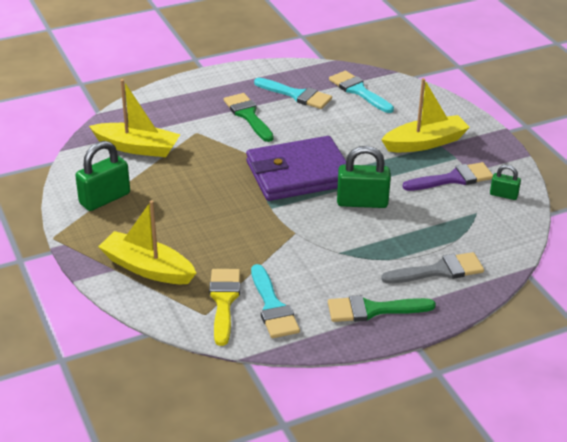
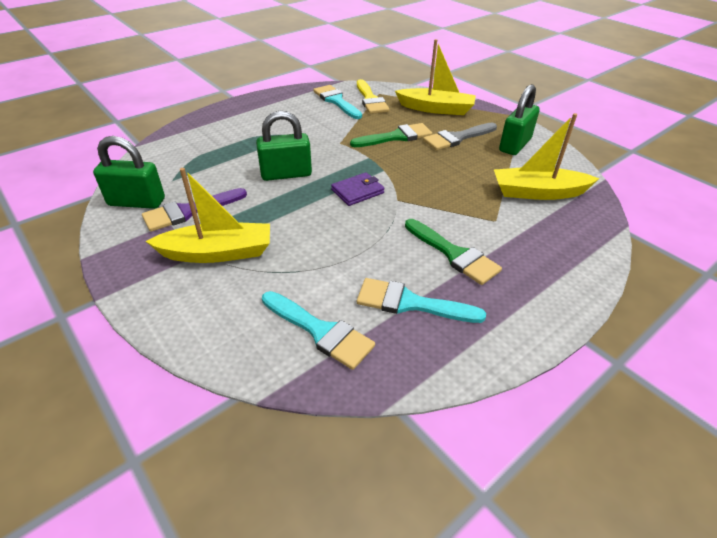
camera: 165 degrees right, 5 degrees up
purple wallet [246,136,346,201] -> purple wallet [331,172,385,206], size x0.44
green brush [328,295,436,322] -> green brush moved to [350,123,432,147]
yellow boat [381,78,470,152] -> yellow boat turned 150 degrees counterclockwise [146,168,270,263]
grey brush [381,252,484,284] -> grey brush moved to [423,123,497,150]
green padlock [490,165,521,200] -> green padlock [93,136,165,209], size x1.83

